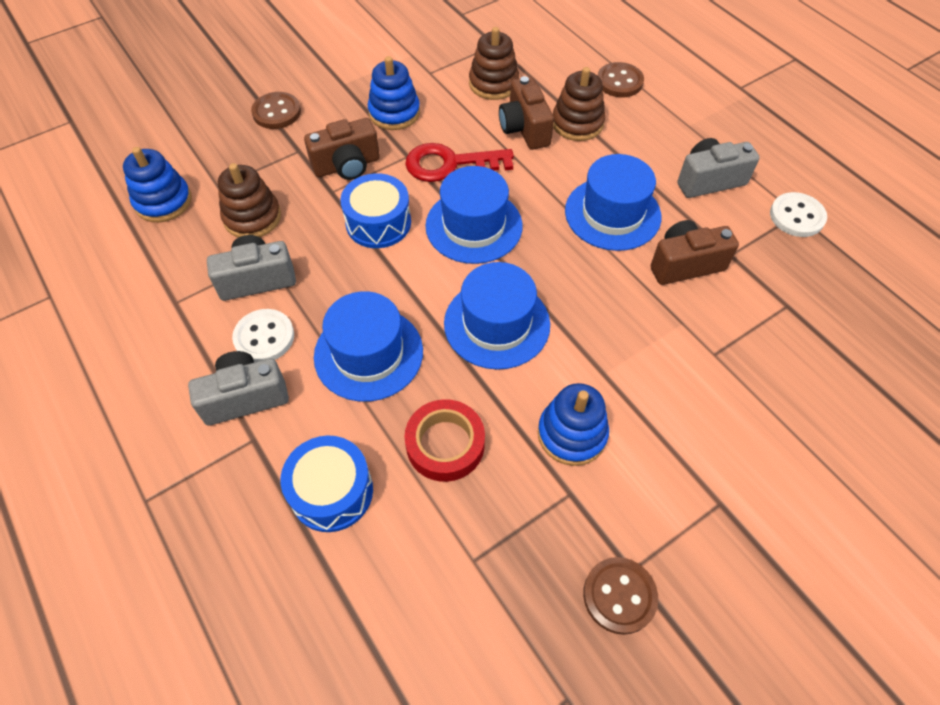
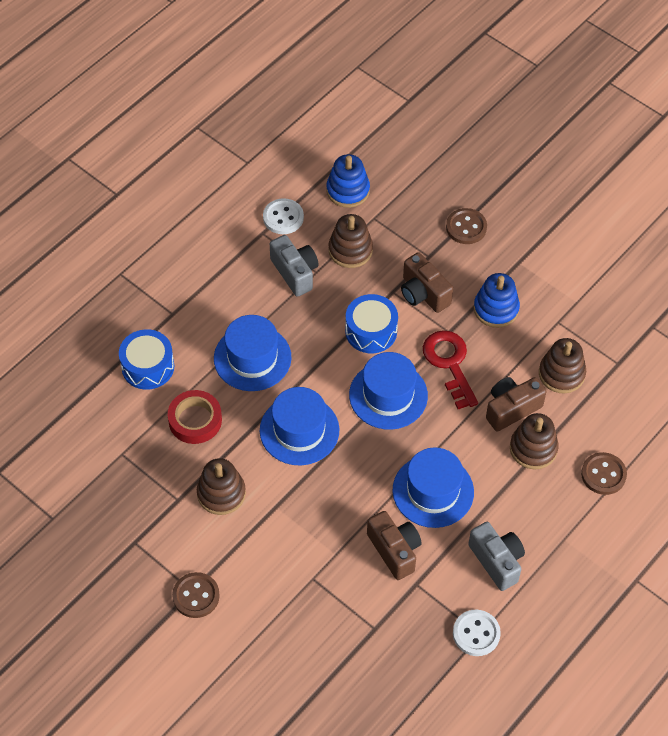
camera: 75 degrees right, 0 degrees up
grey camera [188,351,289,426] -> none
white button [232,309,294,362] -> white button moved to [263,198,304,234]
blue stacking toy [538,383,609,466] -> brown stacking toy [197,458,246,515]
brown button [583,557,658,635] -> brown button moved to [172,572,220,618]

